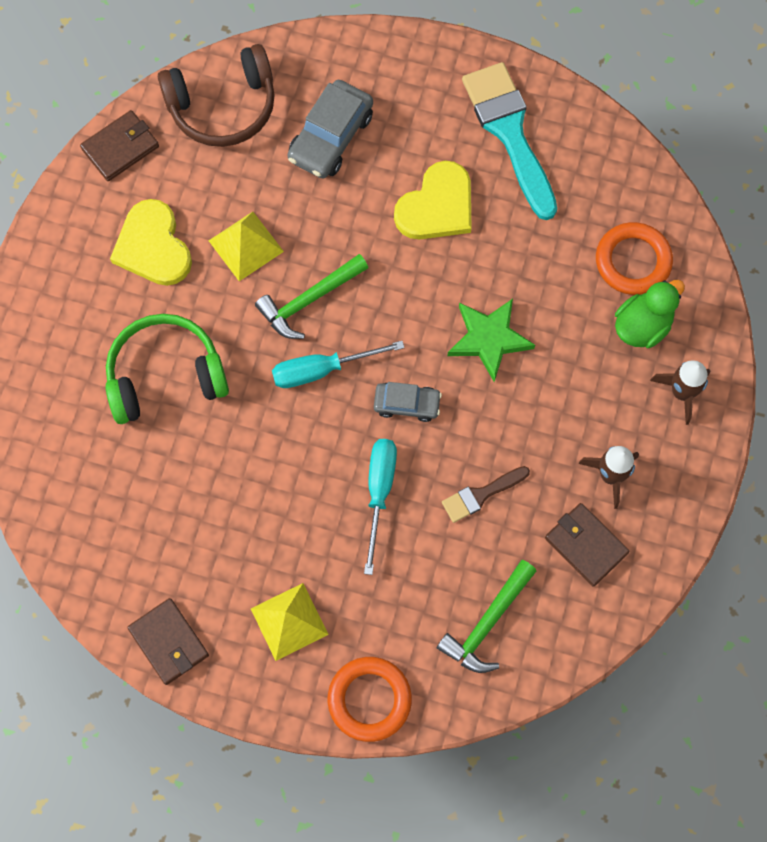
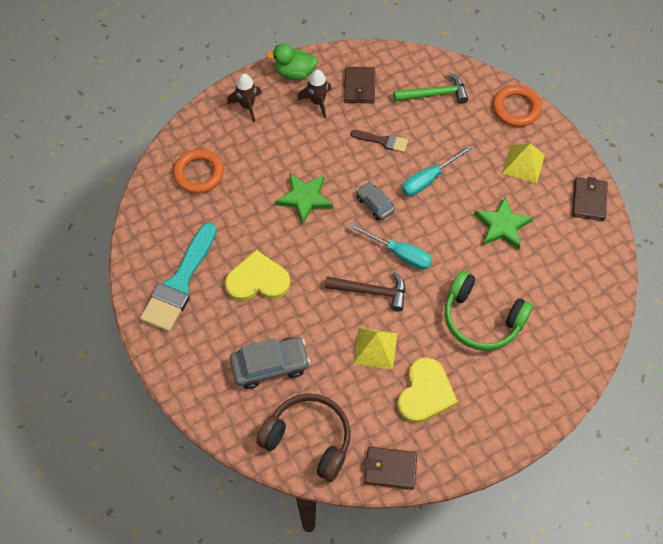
camera: 135 degrees left, 10 degrees down
green hammer [255,254,368,339] -> brown hammer [325,272,405,311]
green duck [615,280,685,348] -> green duck moved to [266,44,317,80]
none -> green star [474,196,533,249]

